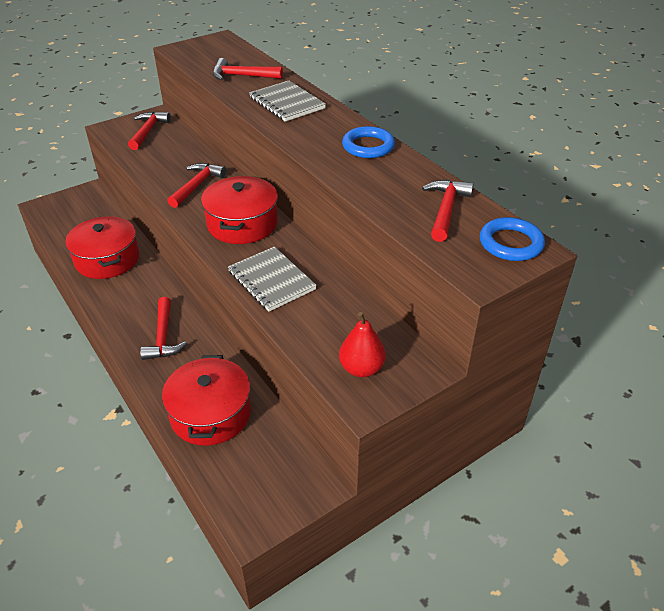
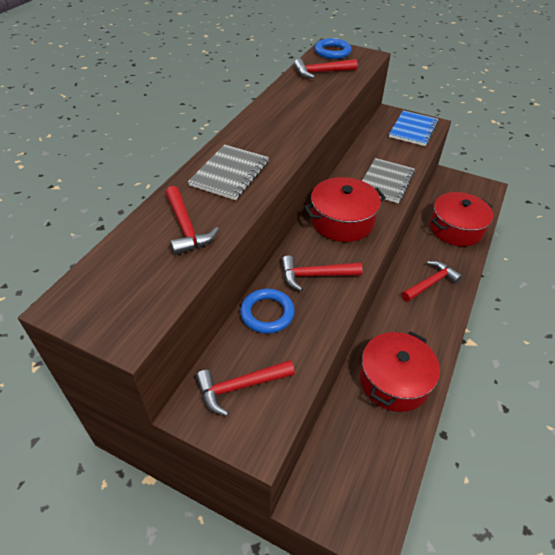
camera: 120 degrees left, 5 degrees up
red pear [339,312,386,377] -> blue notebook [389,110,438,146]
blue ring [342,126,395,158] -> blue ring moved to [240,289,295,334]

